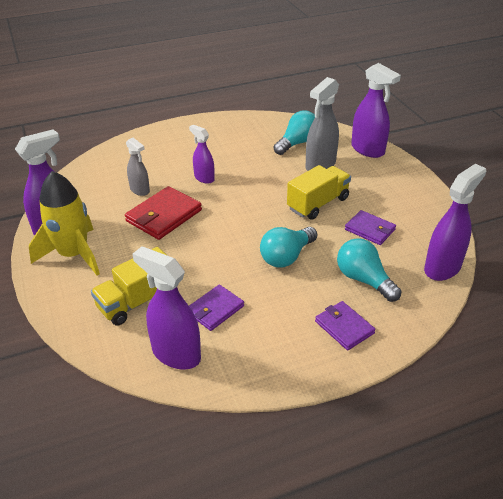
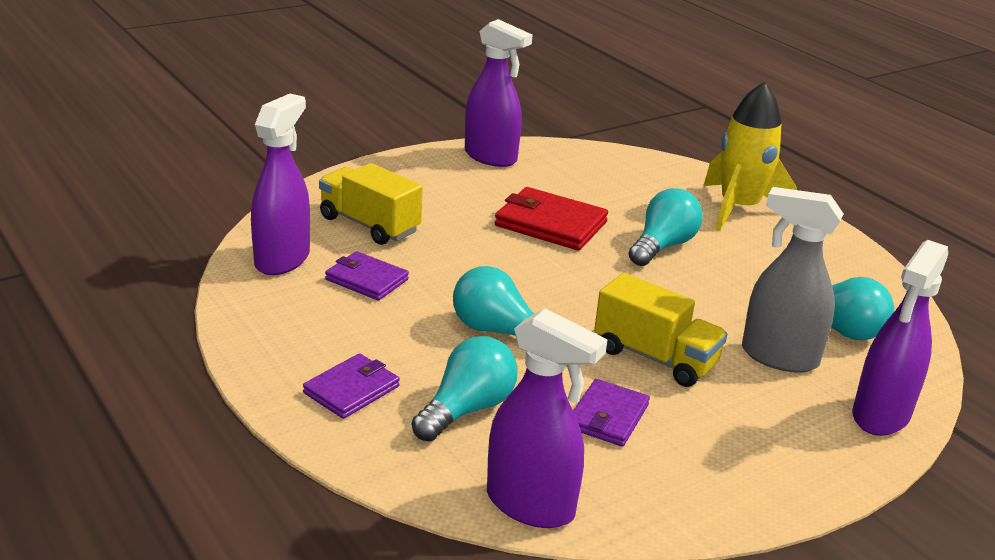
camera: 75 degrees right, 10 degrees down
yellow rocket [29,171,100,276] -> yellow rocket moved to [703,82,797,231]
grey spray bottle [126,138,150,196] -> none
purple spray bottle [189,124,215,184] -> turquoise light bulb [629,188,703,266]

